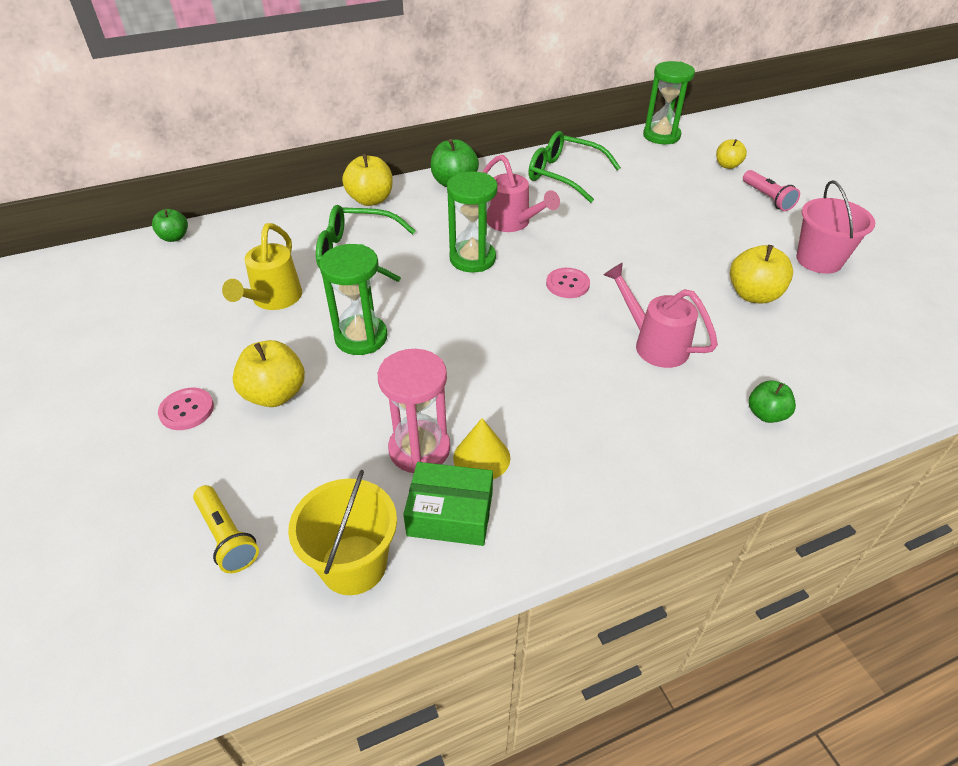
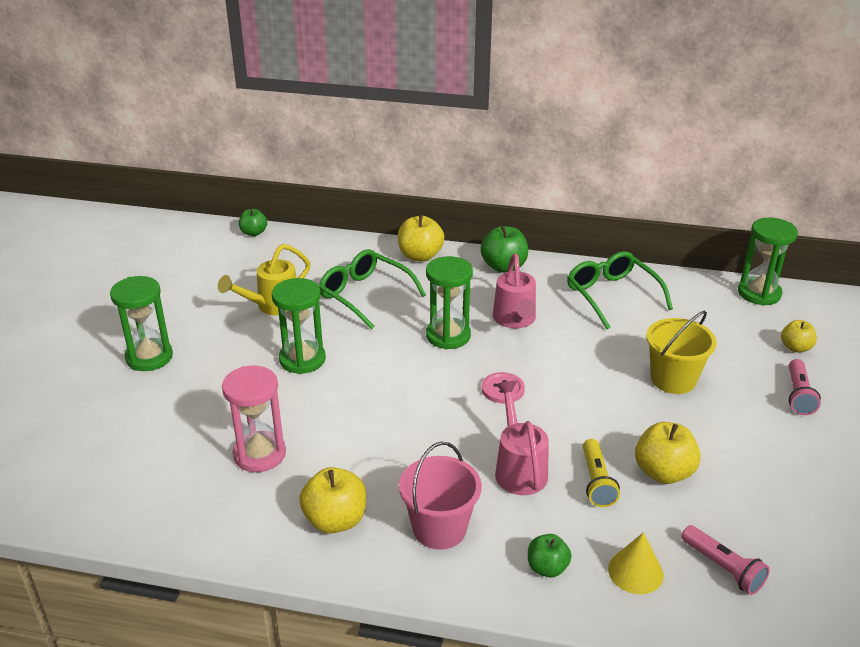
camera: 35 degrees right, 10 degrees down
pink button [158,388,214,430] -> green hourglass [110,276,173,371]
yellow flashlight [193,485,259,573] -> yellow flashlight moved to [583,439,620,507]
yellow apple [232,340,305,407] -> yellow apple moved to [299,467,366,533]
yellow bucket [288,470,397,595] -> yellow bucket moved to [646,311,717,394]
green box [403,462,493,546] -> none
yellow cone [453,418,510,479] -> yellow cone moved to [608,532,664,594]
pink bucket [796,180,875,274] -> pink bucket moved to [399,442,482,550]
none -> pink flashlight [682,525,770,595]

